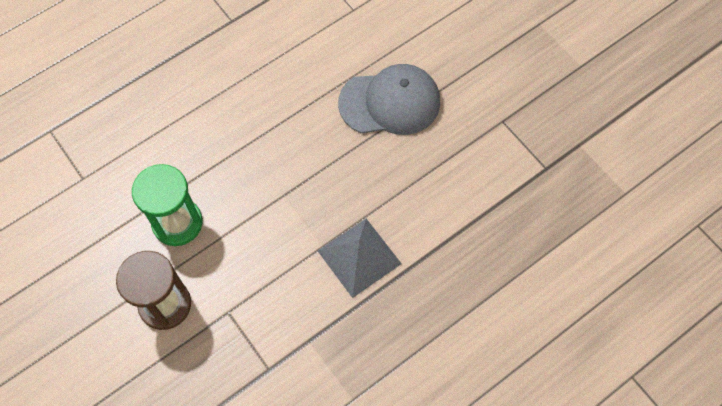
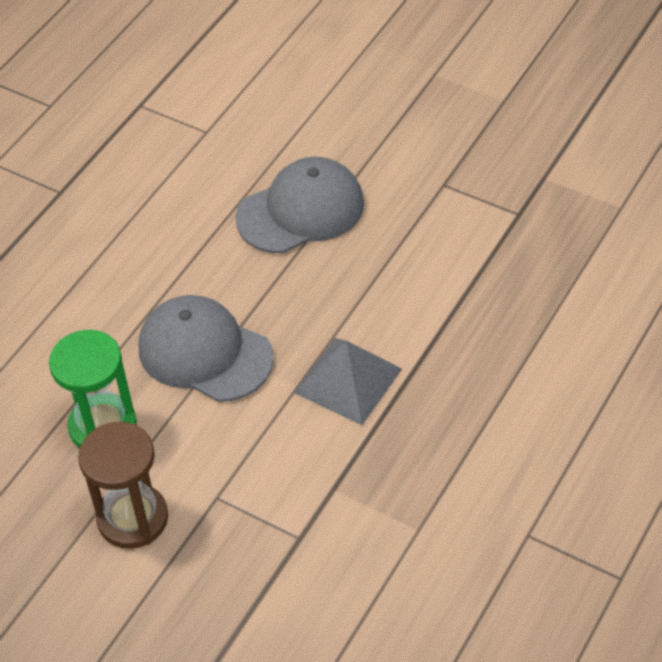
camera: 20 degrees left, 15 degrees down
none -> grey cap [139,295,274,402]

